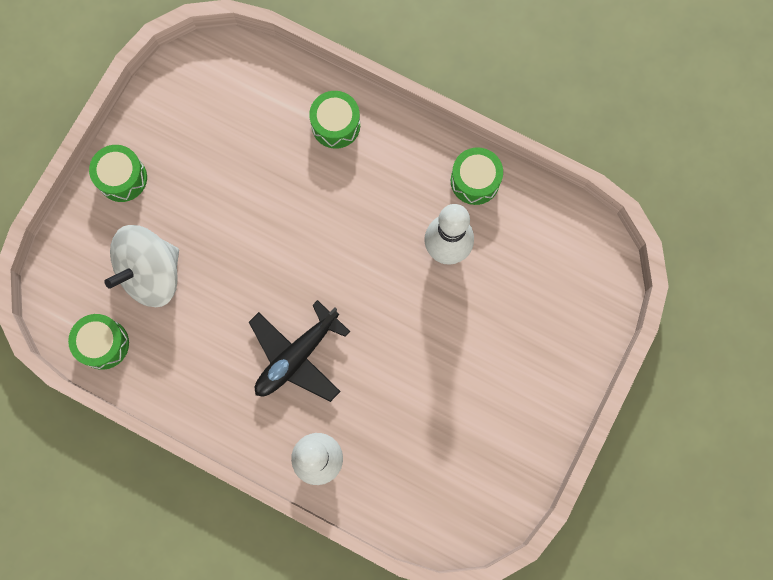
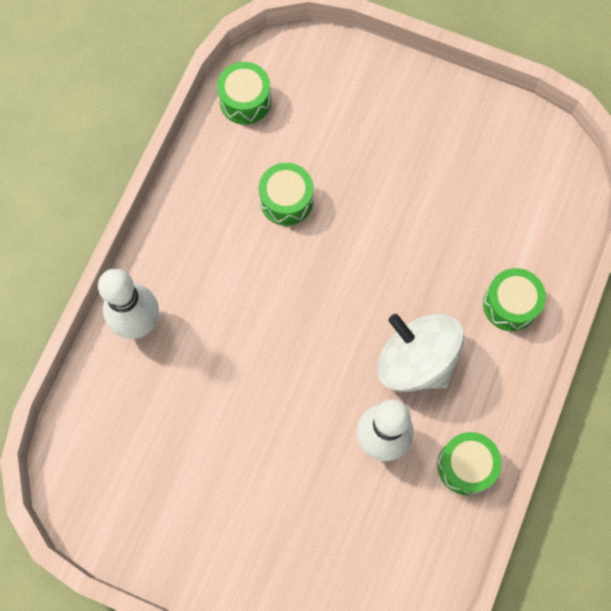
camera: 85 degrees right, 5 degrees down
green drum [89,145,147,202] -> green drum moved to [259,163,314,226]
white spinning top [105,225,179,307] -> white spinning top moved to [377,314,464,392]
black plane [249,300,350,402] -> none

